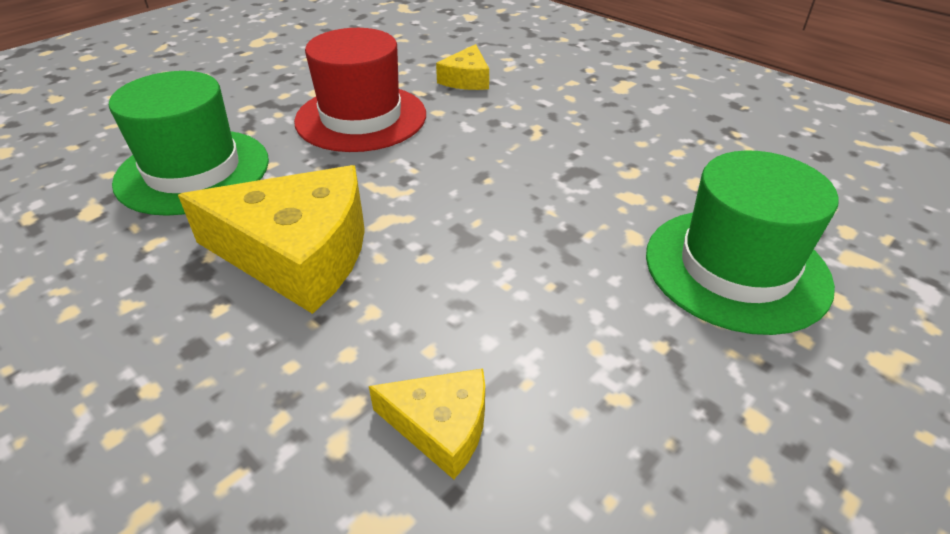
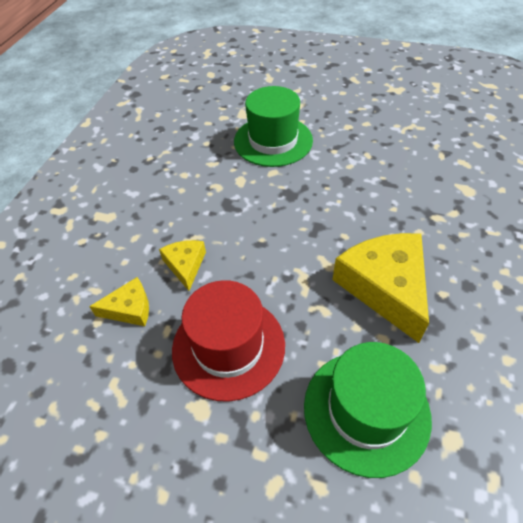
camera: 115 degrees left, 10 degrees up
yellow cheese [369,368,485,480] -> yellow cheese moved to [159,240,206,291]

